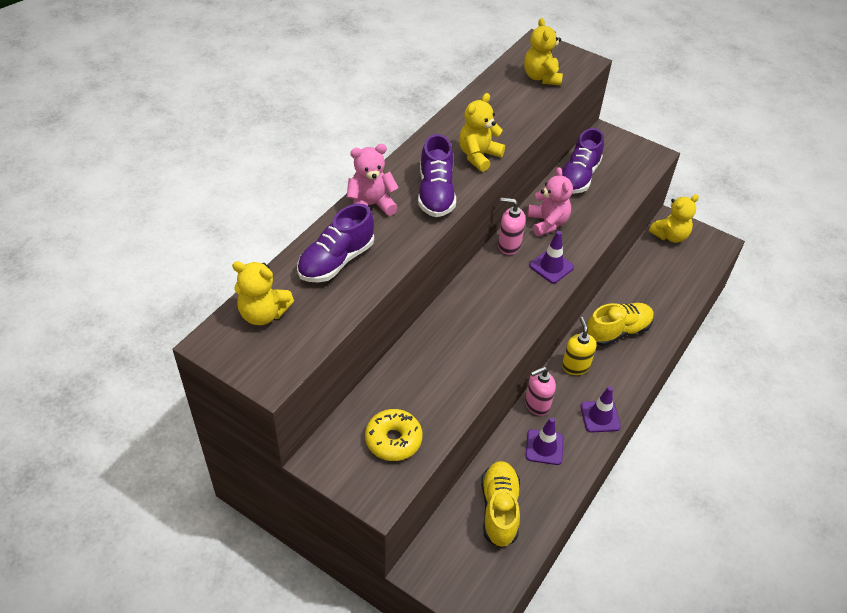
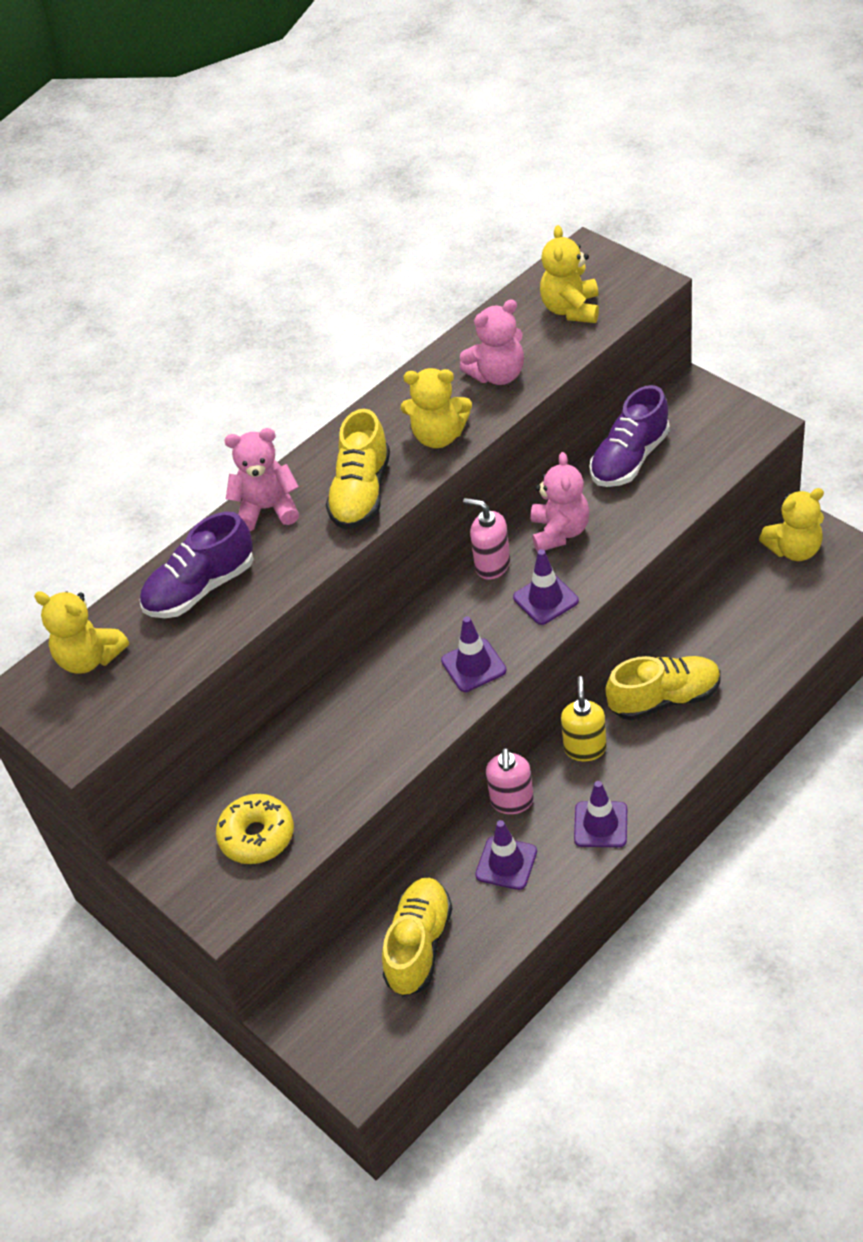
camera: 20 degrees right, 0 degrees up
purple shoe [418,134,456,217] -> yellow shoe [326,409,390,530]
yellow teddy bear [459,93,505,172] -> yellow teddy bear turned 135 degrees counterclockwise [401,368,472,448]
pink soap dispenser [525,367,556,416] -> pink soap dispenser turned 75 degrees counterclockwise [486,748,534,814]
none -> purple traffic cone [441,616,506,692]
none -> pink teddy bear [460,299,524,385]

